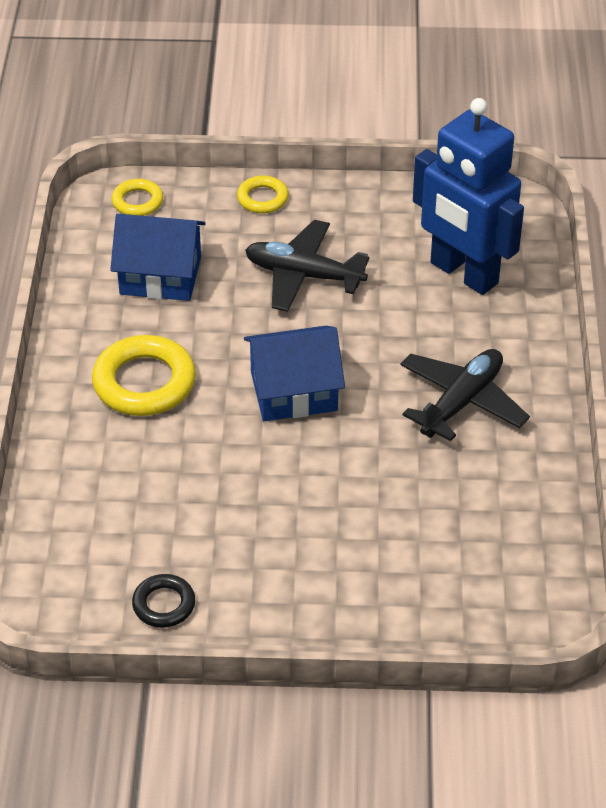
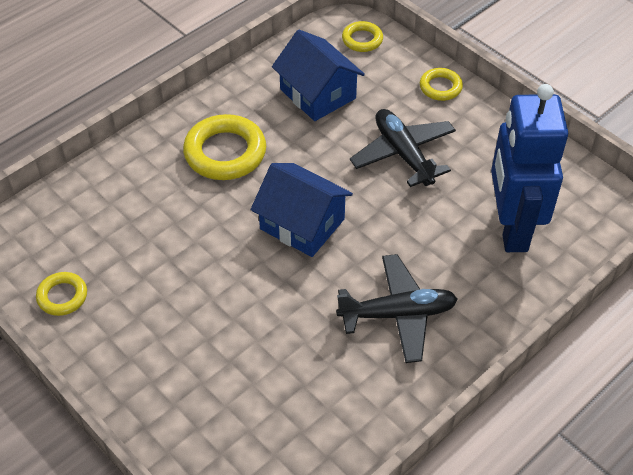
camera: 45 degrees right, 5 degrees up
black ring [132,574,195,628] -> yellow ring [36,272,87,316]

